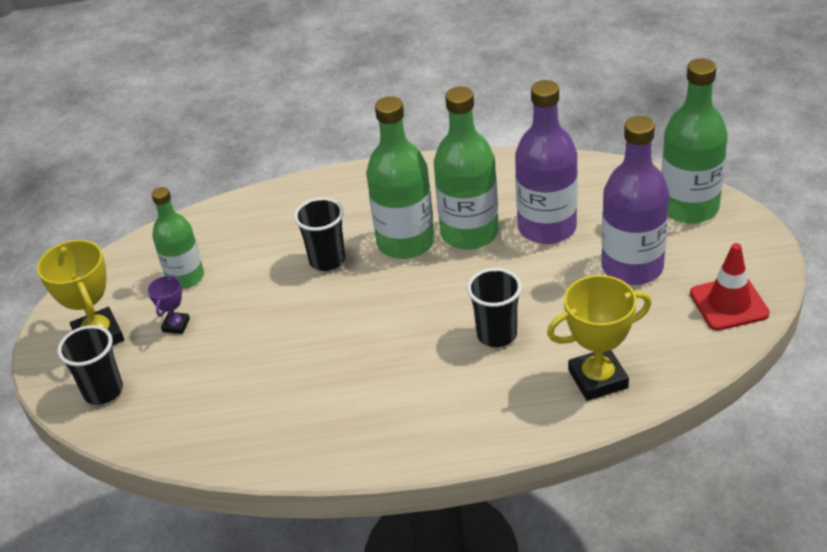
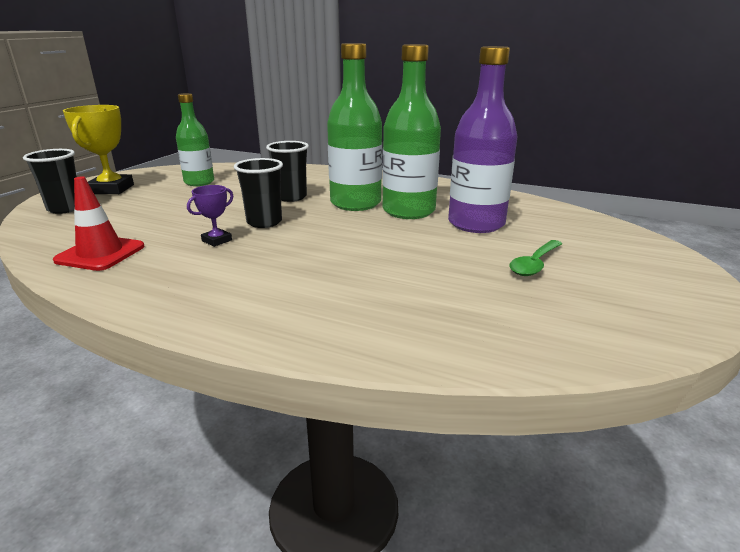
camera: 25 degrees right, 15 degrees down
purple trophy [147,275,190,334] -> purple trophy moved to [187,185,233,247]
black cup [467,268,522,347] -> black cup moved to [234,158,283,228]
yellow trophy [547,275,652,401] -> none
purple bottle [602,116,669,285] -> green spoon [509,240,562,276]
green bottle [661,58,728,224] -> none
red traffic cone [690,243,770,331] -> red traffic cone moved to [53,176,144,271]

